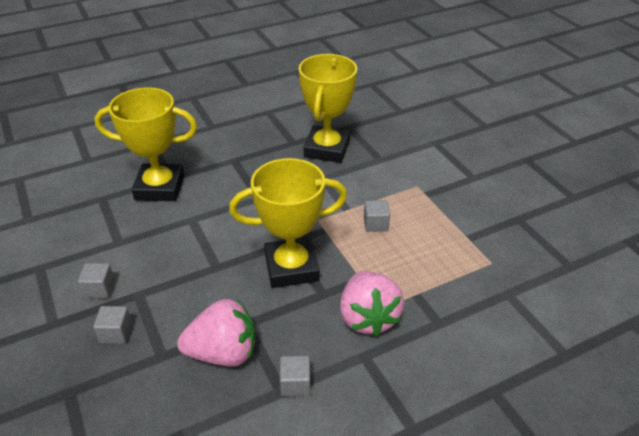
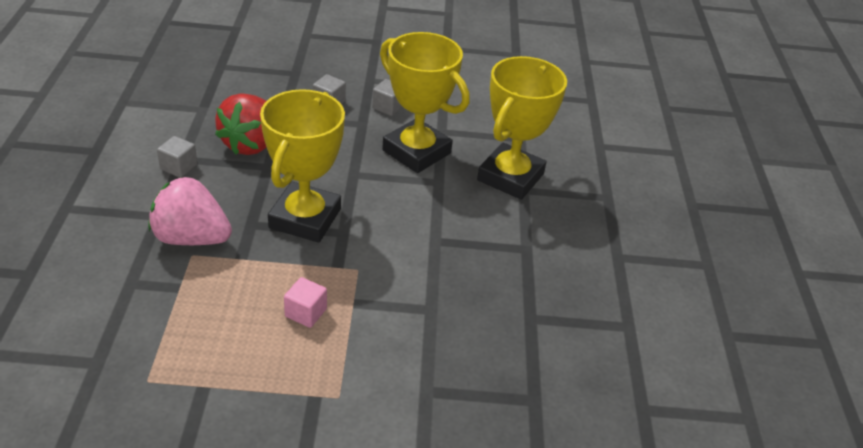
camera: 115 degrees right, 0 degrees up
pink strawberry [177,299,255,367] -> red strawberry [215,93,267,155]
yellow trophy [299,54,357,163] -> yellow trophy moved to [380,32,470,173]
grey cube [364,200,390,232] -> pink cube [284,277,327,328]

